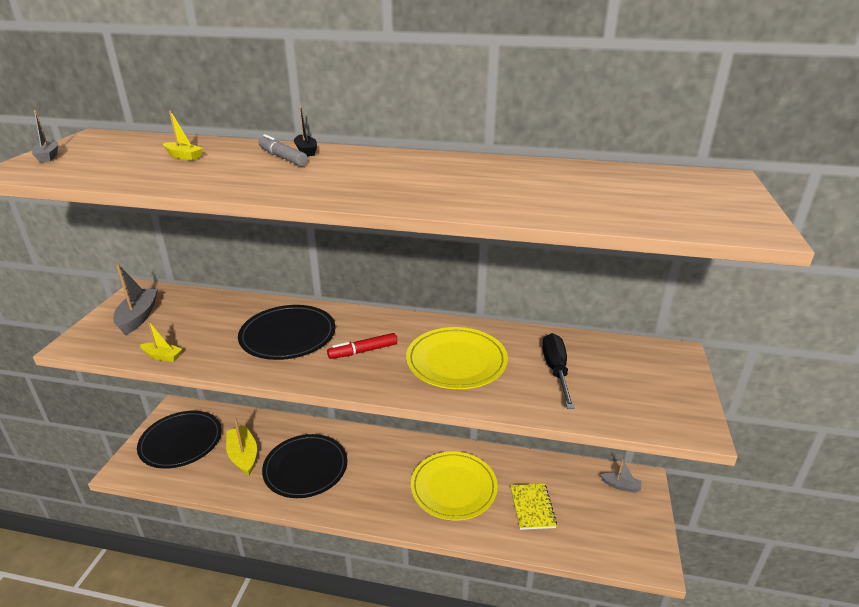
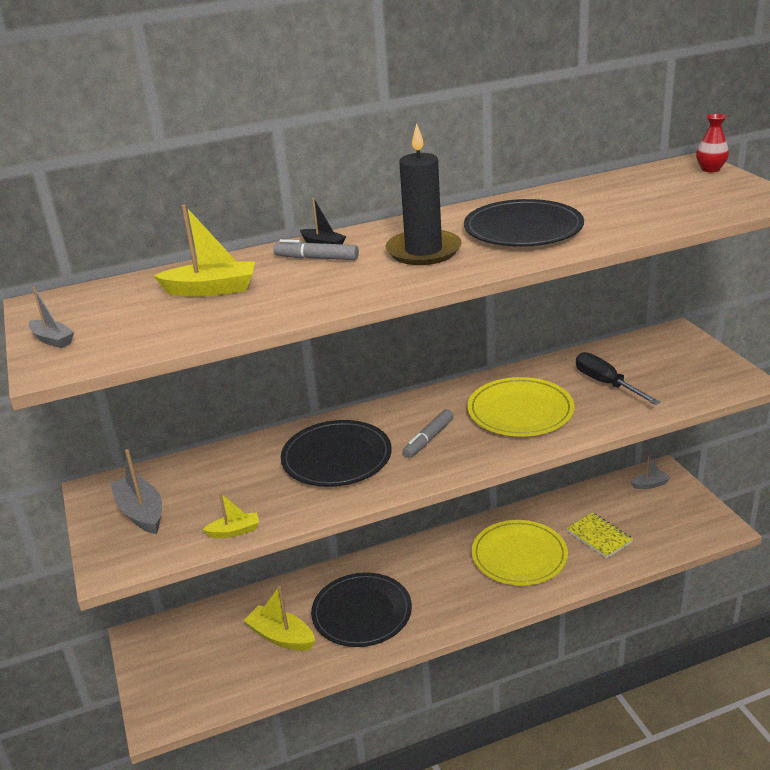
camera: 30 degrees left, 0 degrees up
black plate [137,411,222,469] -> black plate moved to [464,199,584,247]
yellow boat [163,110,203,161] -> yellow boat [154,205,255,297], size x1.72
red marker [327,333,397,359] -> grey marker [403,409,454,458]
none -> black candle [385,123,462,265]
none -> red vase [696,114,729,172]

